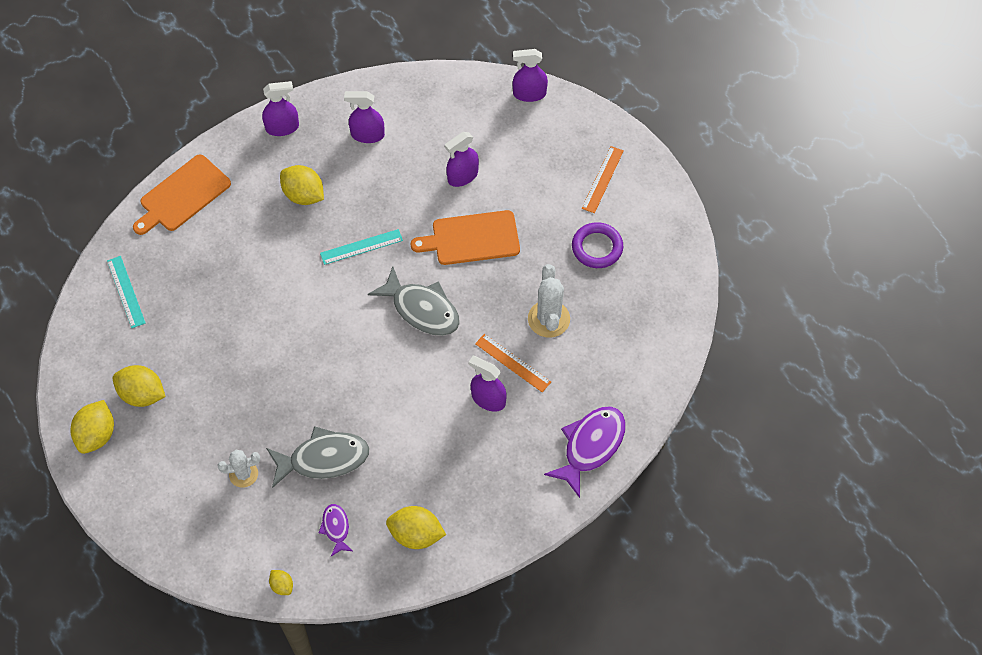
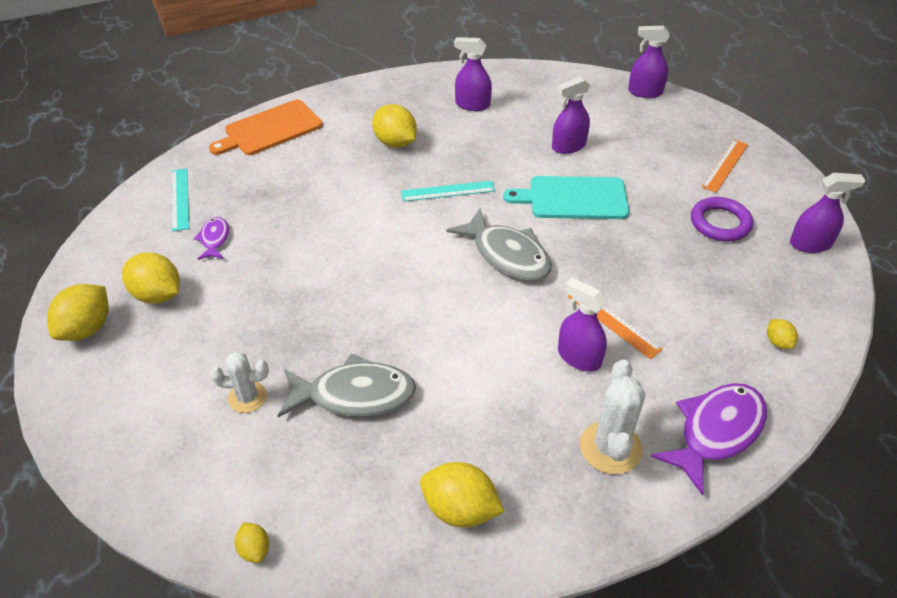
camera: 10 degrees right, 15 degrees down
purple spray bottle [262,81,299,136] -> purple spray bottle moved to [790,173,865,253]
purple fish [319,504,353,556] -> purple fish moved to [193,217,229,260]
orange cutting board [411,210,520,265] -> turquoise cutting board [503,176,629,219]
white cactus [528,264,570,338] -> white cactus moved to [580,359,645,474]
none -> yellow lemon [767,319,798,349]

